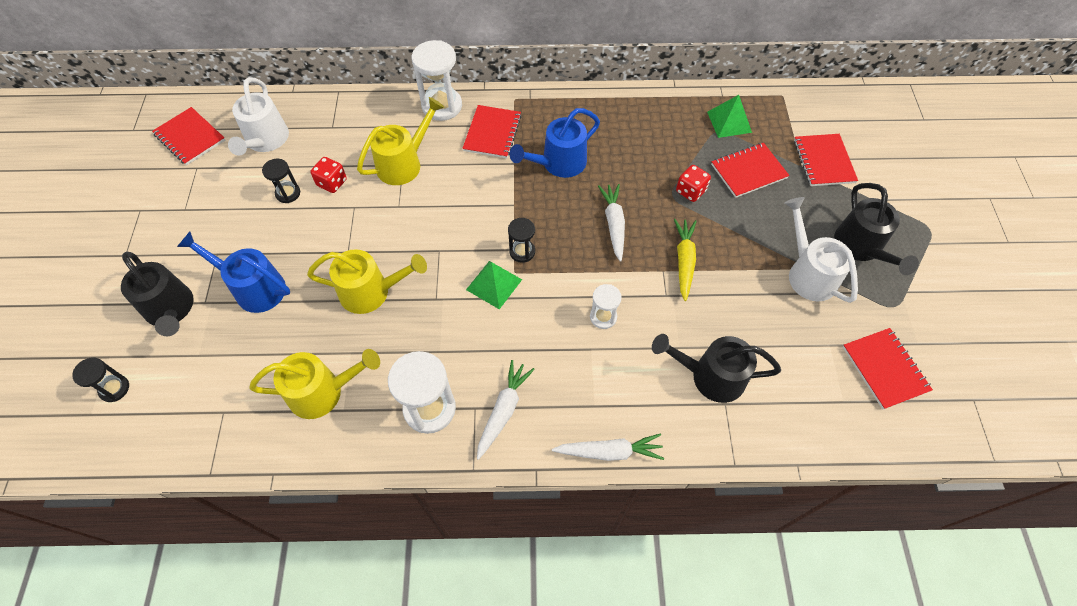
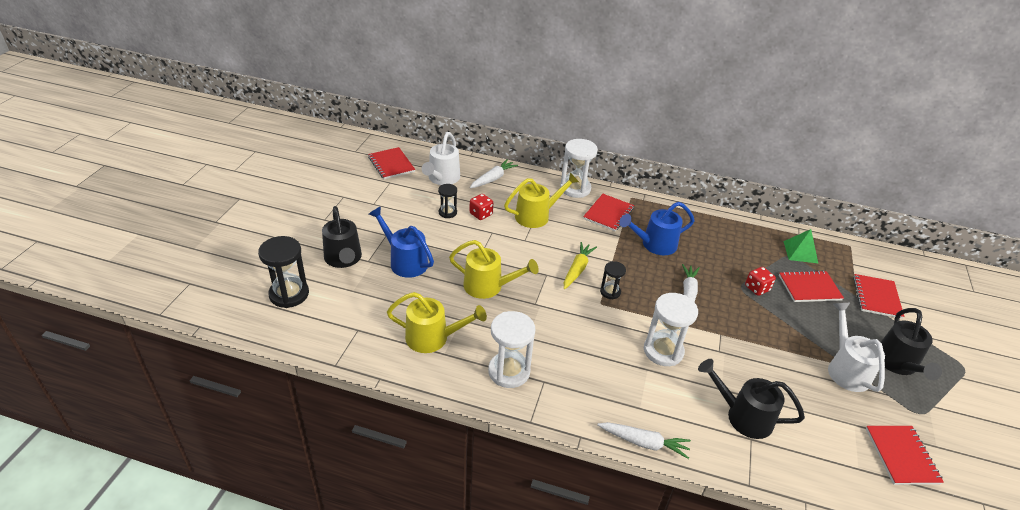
camera: 15 degrees right, 20 degrees down
black hourglass [72,358,129,402] -> black hourglass [258,236,309,308], size x1.78
green pyramid [466,261,522,309] -> none
white carrot [477,360,535,460] -> white carrot moved to [470,159,518,188]
white hourglass [590,284,622,329] -> white hourglass [644,293,698,366], size x1.78
yellow carrot [674,219,697,301] -> yellow carrot moved to [564,242,597,289]

